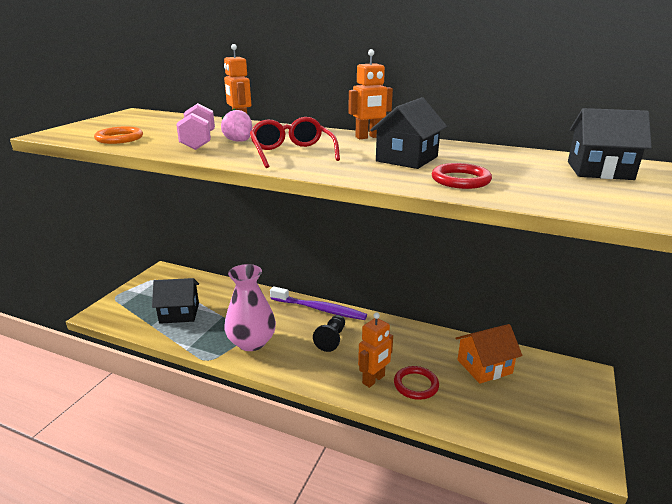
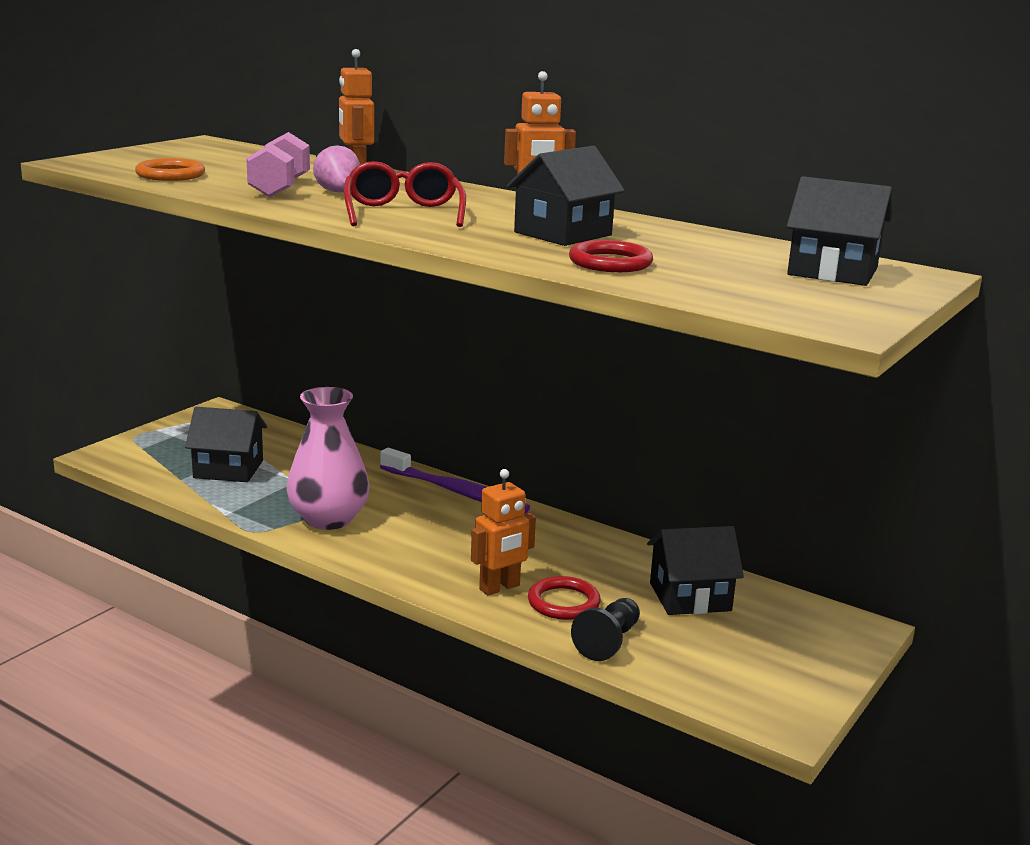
camera: 10 degrees right, 5 degrees down
black pawn [313,315,345,352] -> black pawn moved to [571,598,640,661]
orange house [455,324,523,384] -> black house [647,526,744,615]

